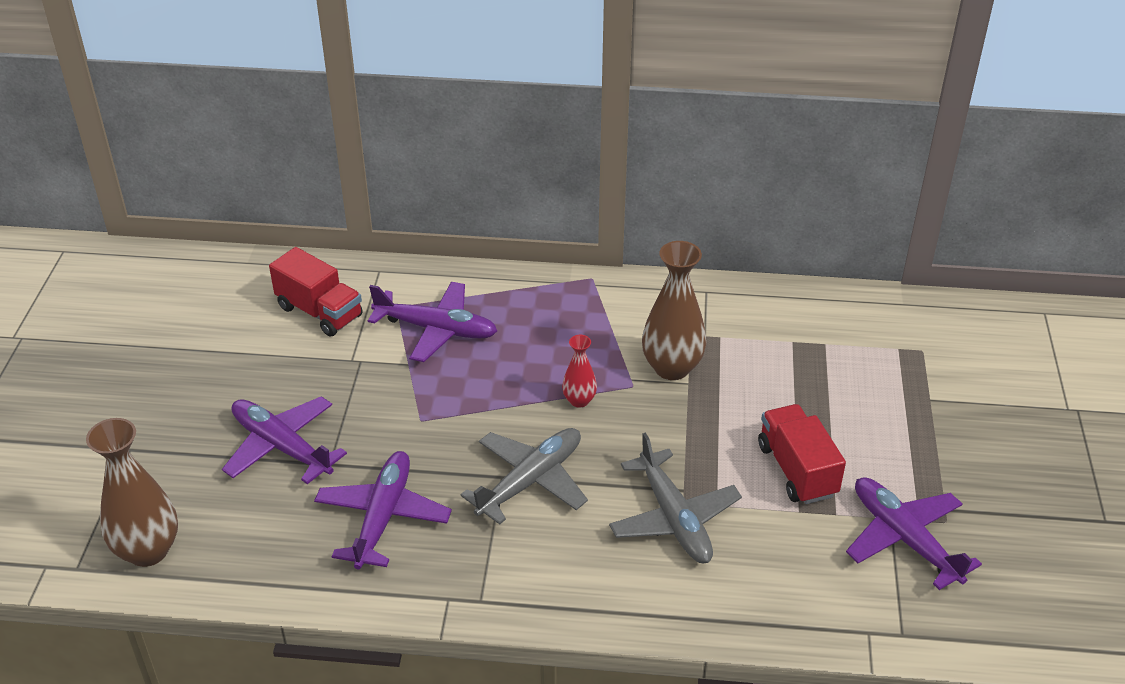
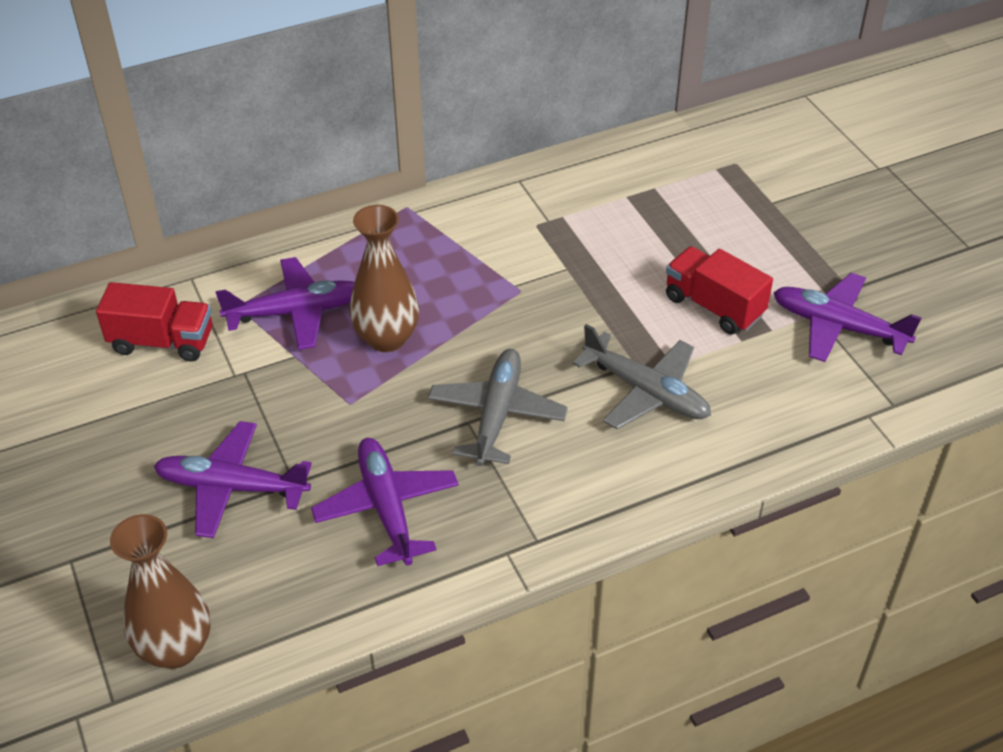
camera: 30 degrees left, 5 degrees up
red vase [562,335,597,408] -> none
brown vase [642,241,707,380] -> brown vase moved to [350,205,419,352]

